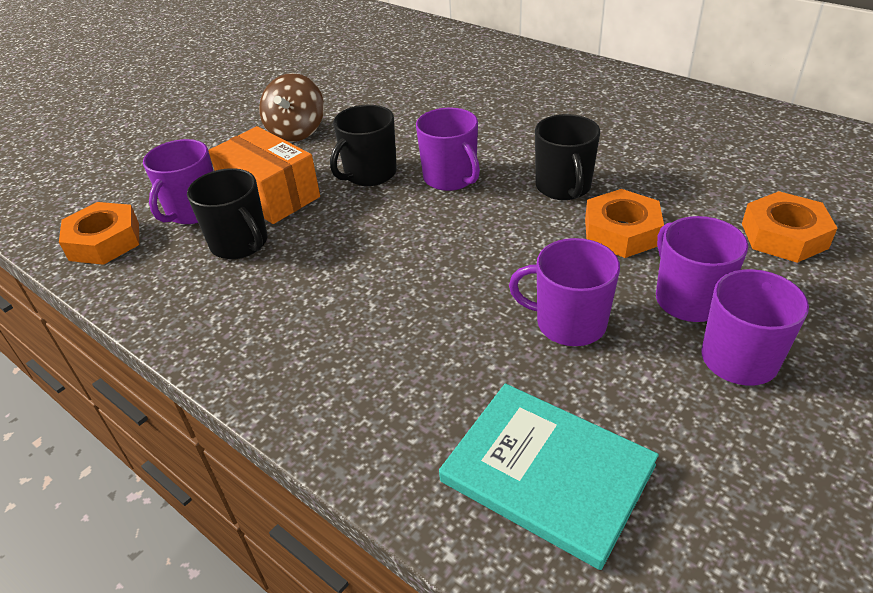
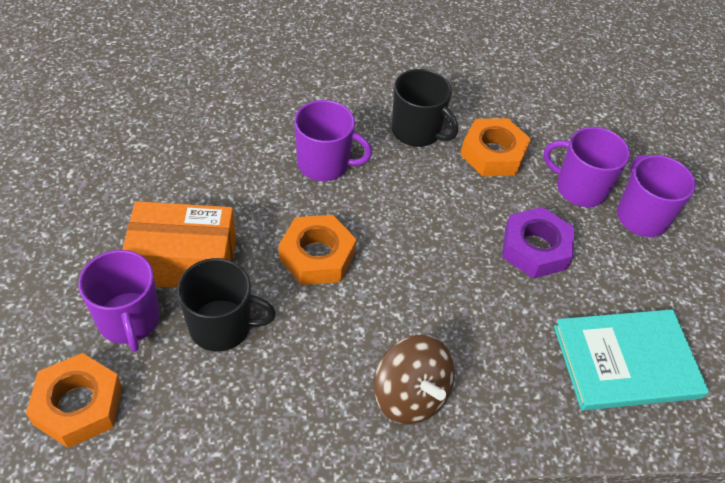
camera: 50 degrees left, 10 degrees up
brown spinning top [259,73,324,142] -> brown spinning top moved to [374,335,455,424]
black mug [330,105,397,186] -> none
purple mug [509,238,620,346] -> purple nut [502,207,574,279]
orange nut [742,191,837,263] -> orange nut moved to [279,215,357,285]

